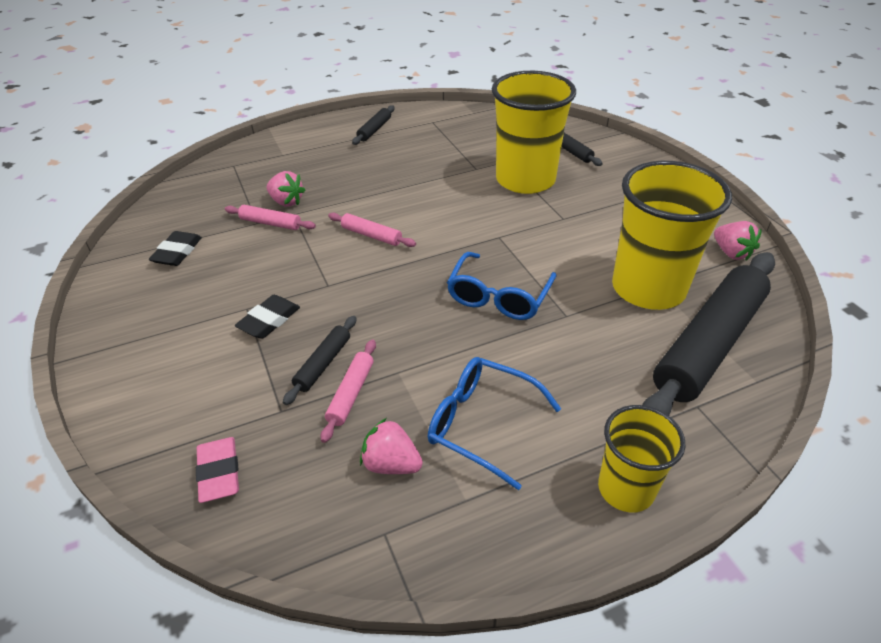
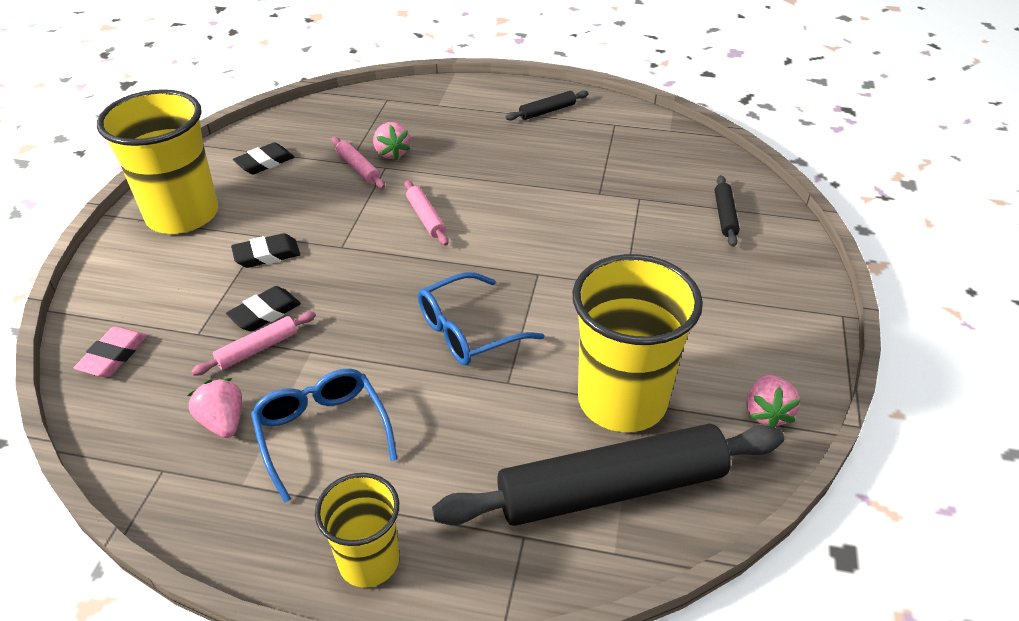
camera: 35 degrees right, 0 degrees up
black rolling pin [283,316,357,405] -> black eraser [226,286,301,332]
yellow cup [492,71,576,194] -> yellow cup moved to [97,89,218,234]

